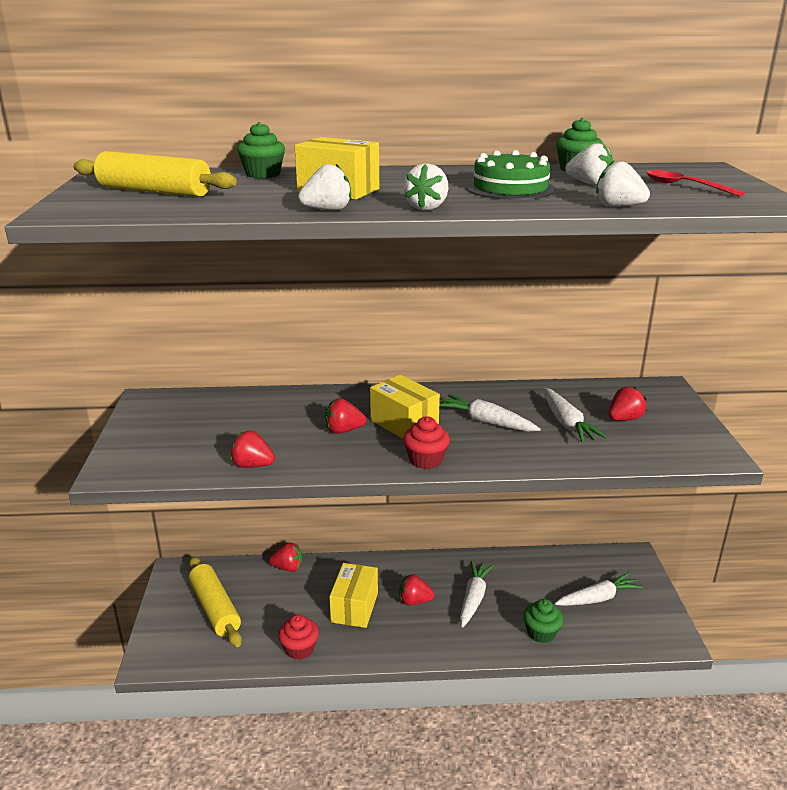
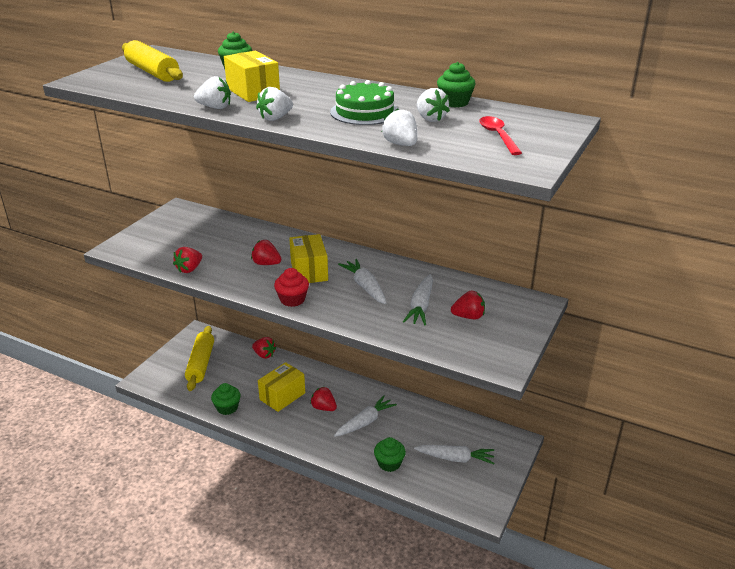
camera: 30 degrees right, 5 degrees up
red strawberry [230,430,275,468] -> red strawberry turned 105 degrees counterclockwise [173,247,202,273]
red cupcake [278,615,319,660] -> green cupcake [211,383,241,415]

